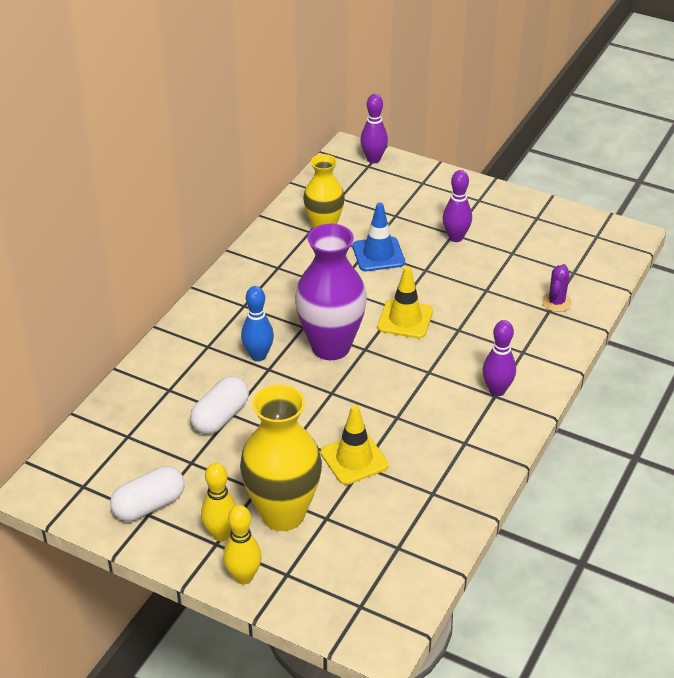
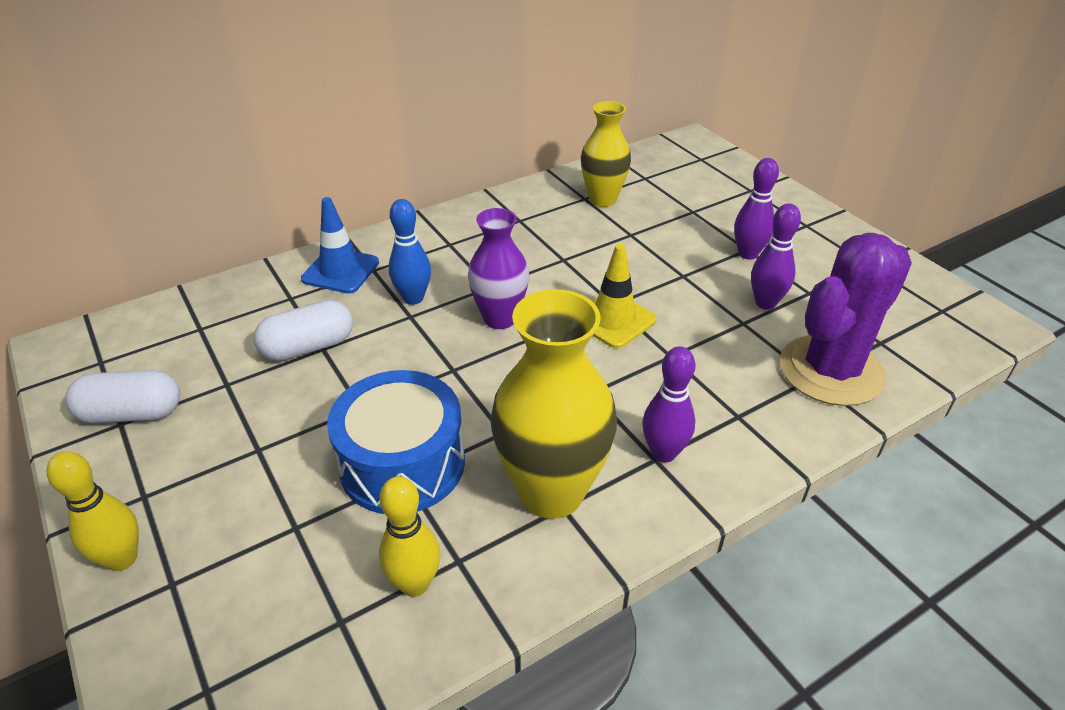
camera: 30 degrees right, 0 degrees up
yellow bowling pin [201,463,236,541] -> yellow bowling pin moved to [379,476,440,597]
yellow vase [240,385,322,531] -> yellow vase moved to [490,289,617,519]
purple vase [295,224,367,360] -> purple vase [468,208,529,329], size x0.64
yellow traffic cone [321,405,389,485] -> blue drum [327,370,465,514]
blue traffic cone [353,203,405,271] -> blue traffic cone moved to [301,197,379,294]
purple bowling pin [360,94,388,163] -> purple bowling pin moved to [751,203,801,310]
purple cactus [542,264,572,312] -> purple cactus [780,233,912,406], size x2.35

